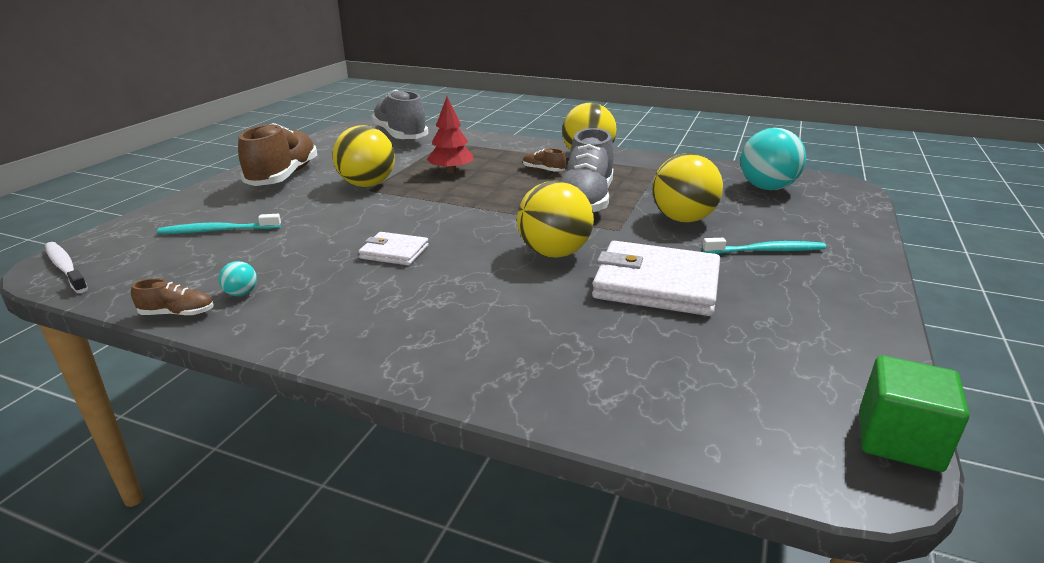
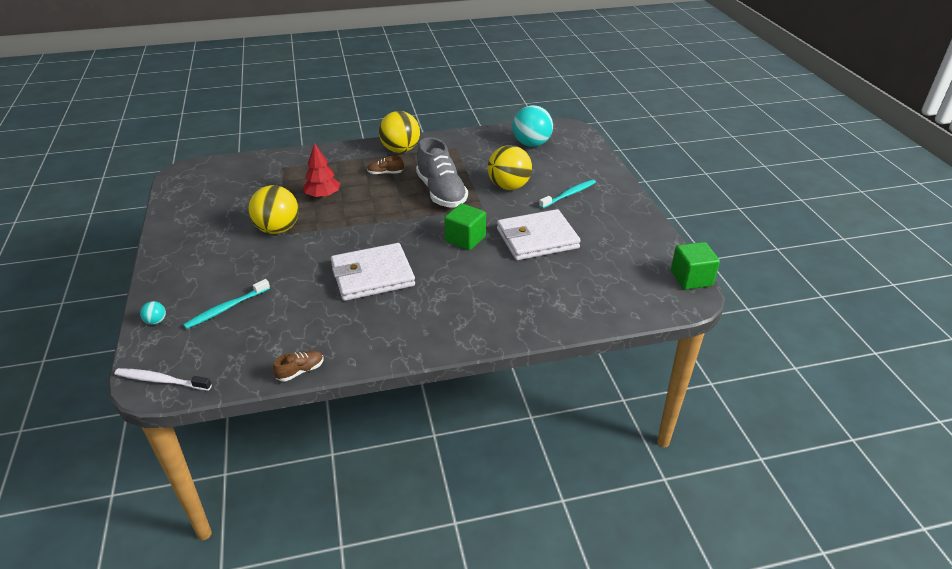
camera: 35 degrees left, 10 degrees up
turquoise ball [219,261,257,296] -> turquoise ball moved to [140,301,166,325]
brown shoe [238,123,317,186] -> none
white wallet [358,232,429,265] -> white wallet [331,243,415,301], size x1.89
grey shoe [371,90,428,139] -> none
yellow ball [517,181,594,258] -> green cube [444,203,486,250]

